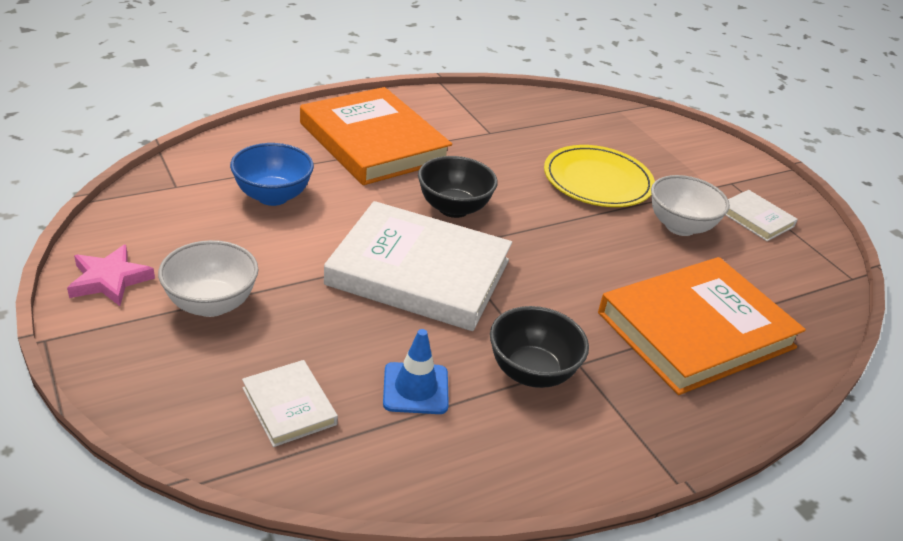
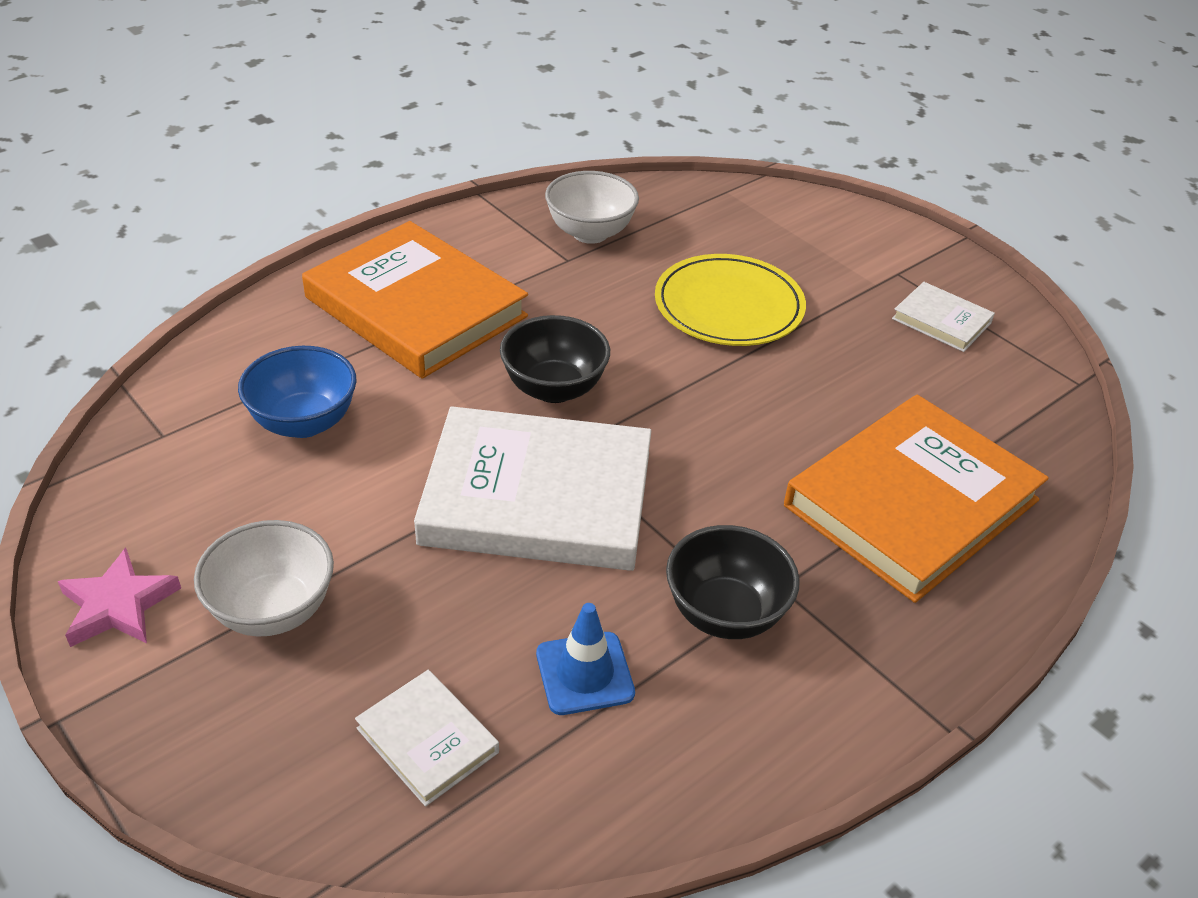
camera: 10 degrees left, 5 degrees up
white bowl [651,175,730,236] -> white bowl moved to [545,171,639,244]

